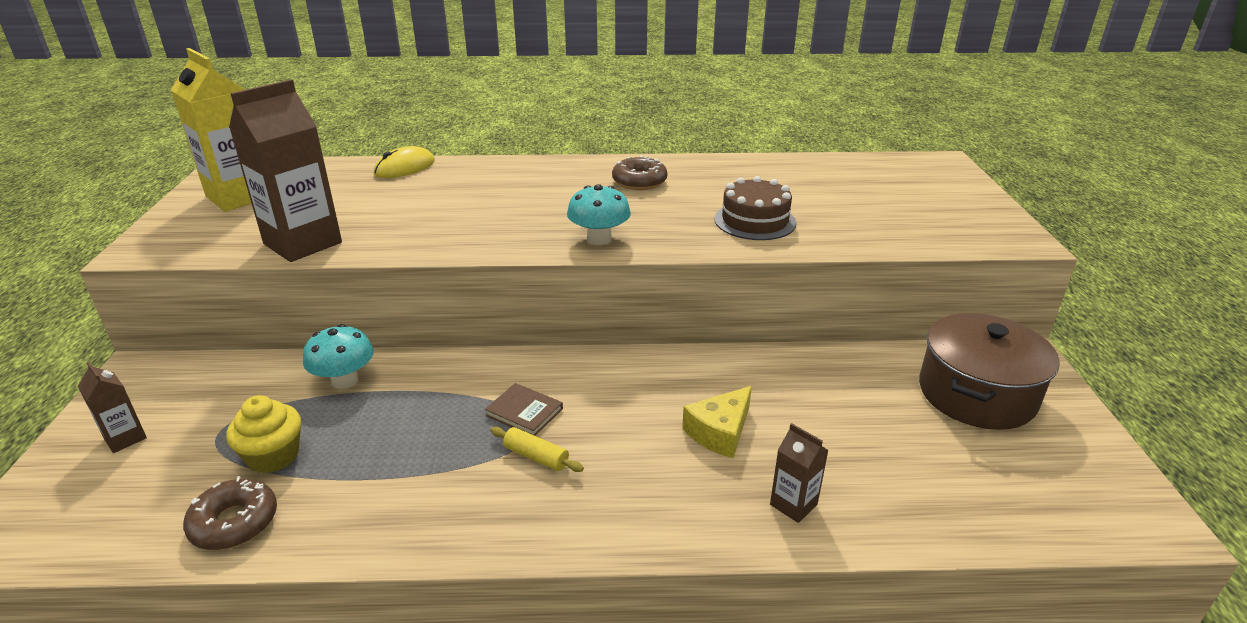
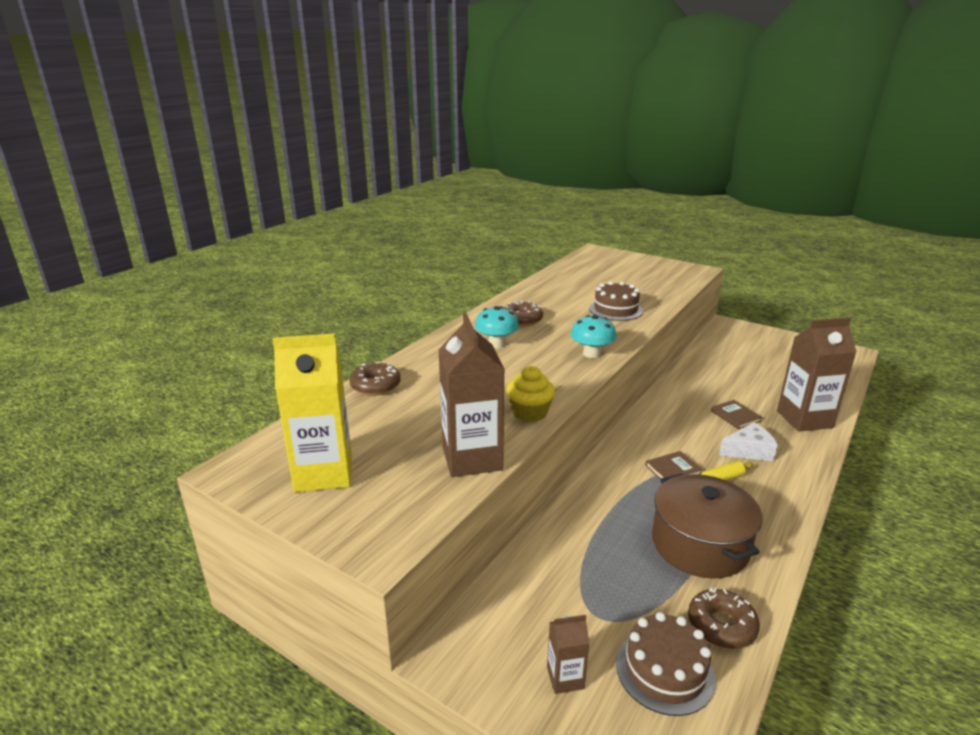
camera: 55 degrees left, 5 degrees down
yellow cupcake [226,395,301,473] -> yellow cupcake moved to [506,366,555,422]
turquoise mushroom [303,324,374,389] -> turquoise mushroom moved to [475,306,519,348]
yellow mouse [374,146,435,178] -> brown donut [350,362,401,396]
yellow cheese [682,386,752,458] -> brown book [711,400,762,429]
brown carton [770,423,829,523] -> brown carton [777,317,857,432], size x2.08
brown pot [919,313,1060,430] -> brown pot moved to [652,473,762,579]
none -> brown cake [616,612,716,716]
none -> white cheese [719,422,778,461]

